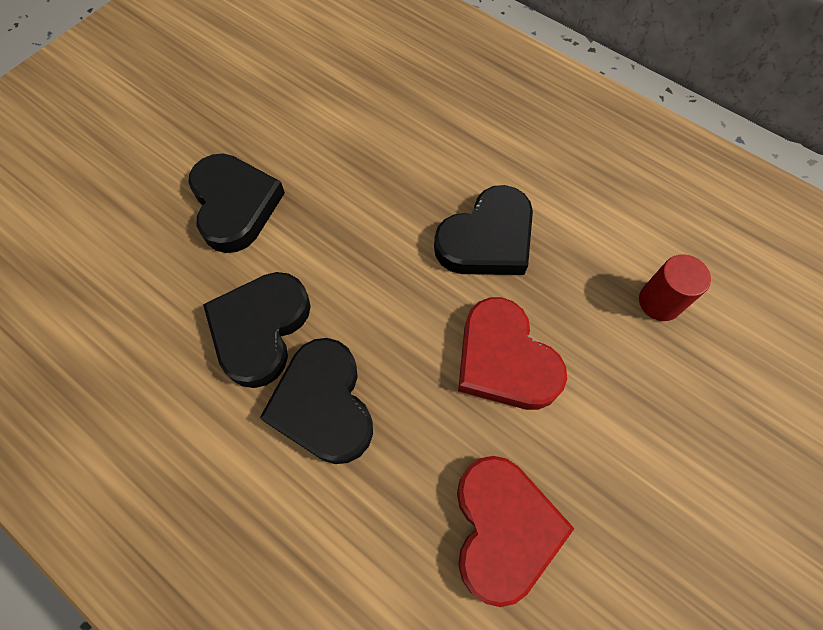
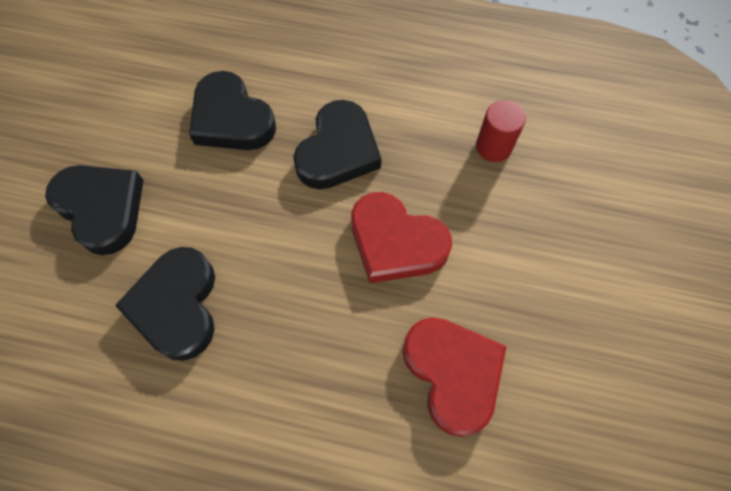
camera: 25 degrees left, 0 degrees up
black heart [260,338,373,464] -> black heart moved to [189,71,276,150]

